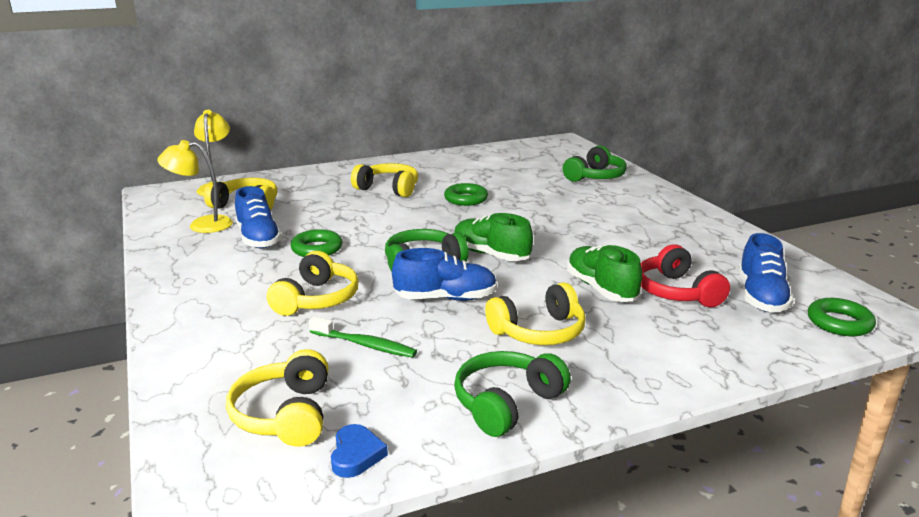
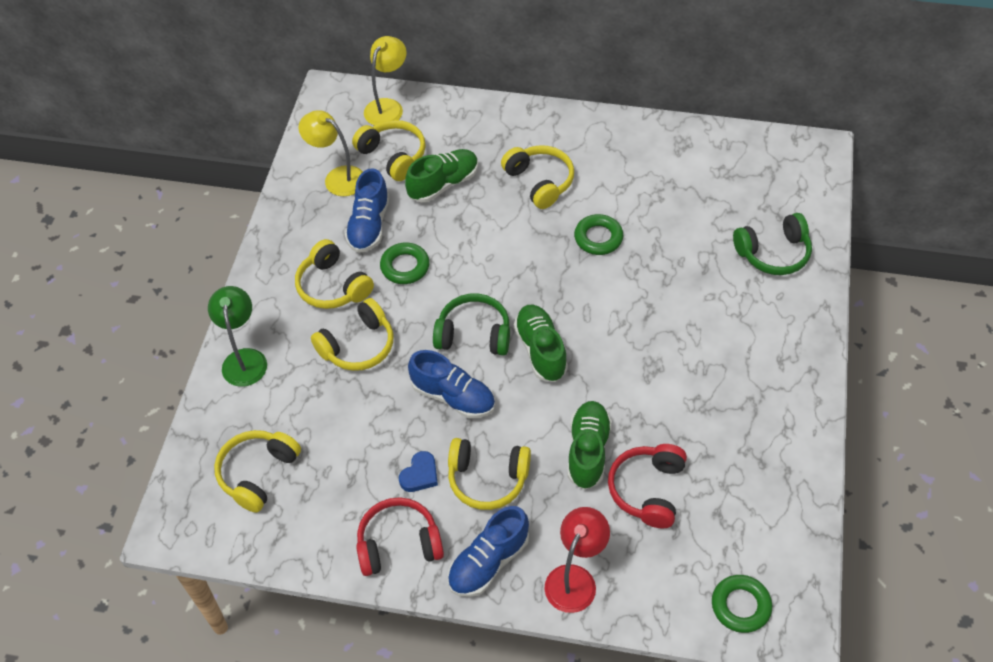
camera: 35 degrees right, 30 degrees up
green toothbrush [309,316,417,358] -> none
blue heart [331,424,388,478] -> blue heart moved to [399,451,438,492]
green headphones [454,351,571,437] -> red headphones [356,497,444,576]
blue shoe [738,233,793,312] -> blue shoe moved to [448,506,529,597]
none -> green lamp [208,286,267,387]
none -> yellow headphones [295,239,374,309]
none -> green shoe [405,149,478,203]
none -> red lamp [544,507,610,613]

